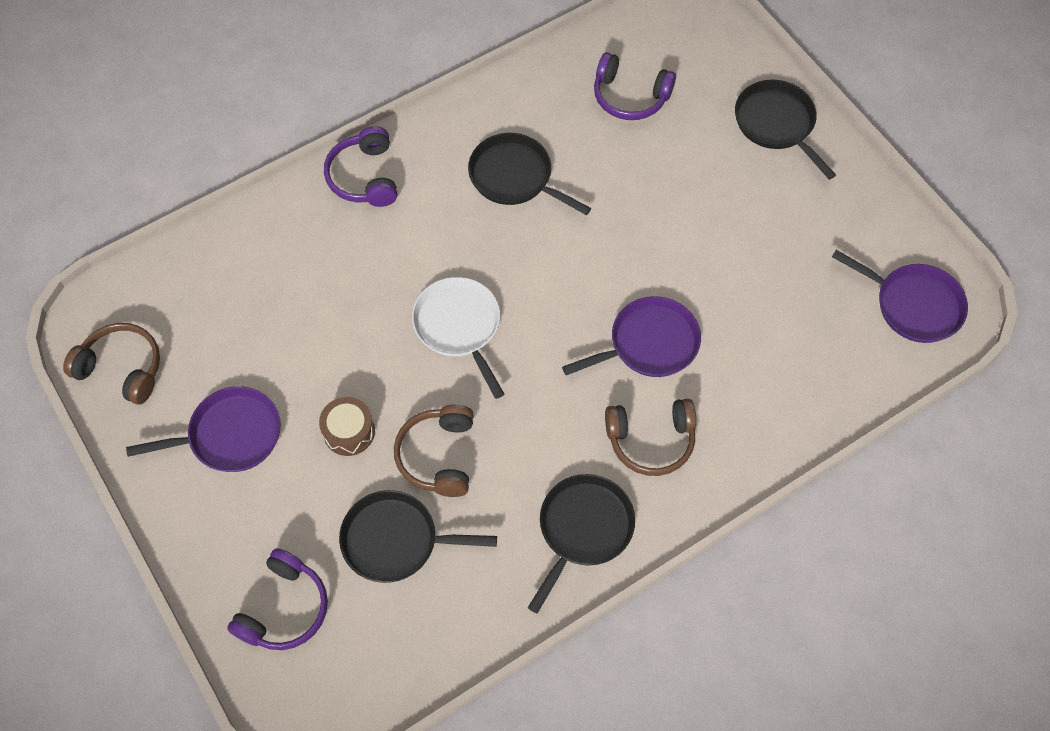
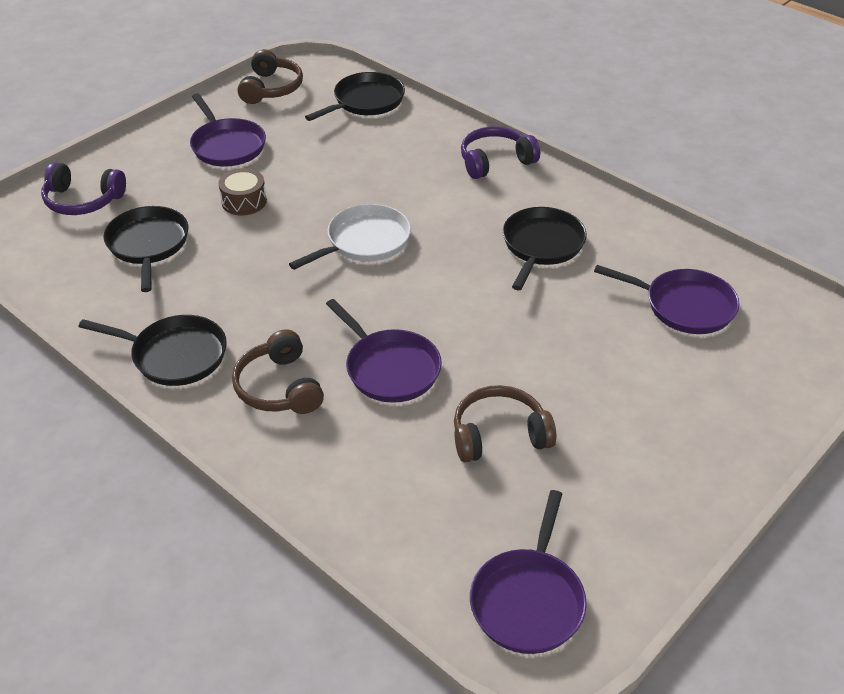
camera: 75 degrees right, 20 degrees down
brown headphones [394,405,474,497] -> brown headphones moved to [454,385,556,462]
purple headphones [594,52,676,120] -> purple pan [594,265,739,334]
black pan [735,80,836,180] -> black pan moved to [305,72,405,121]

